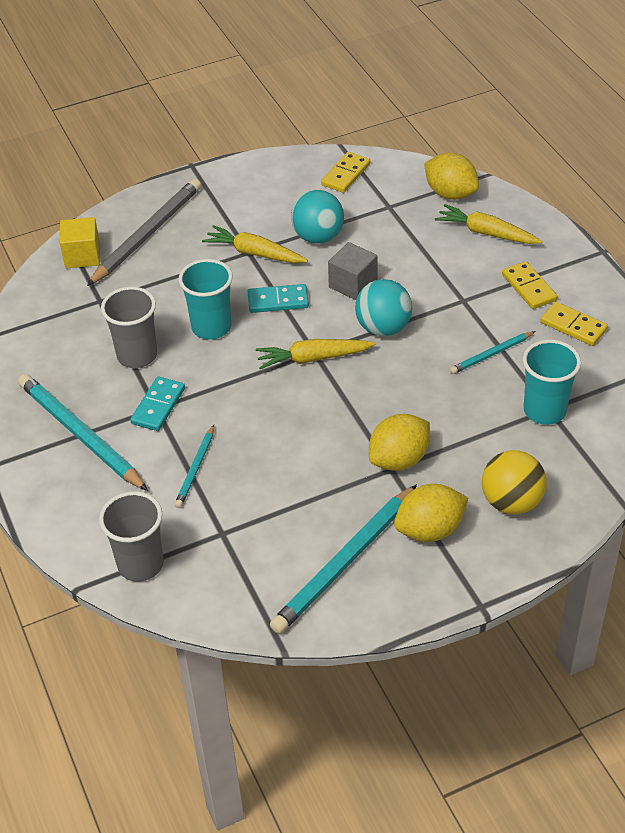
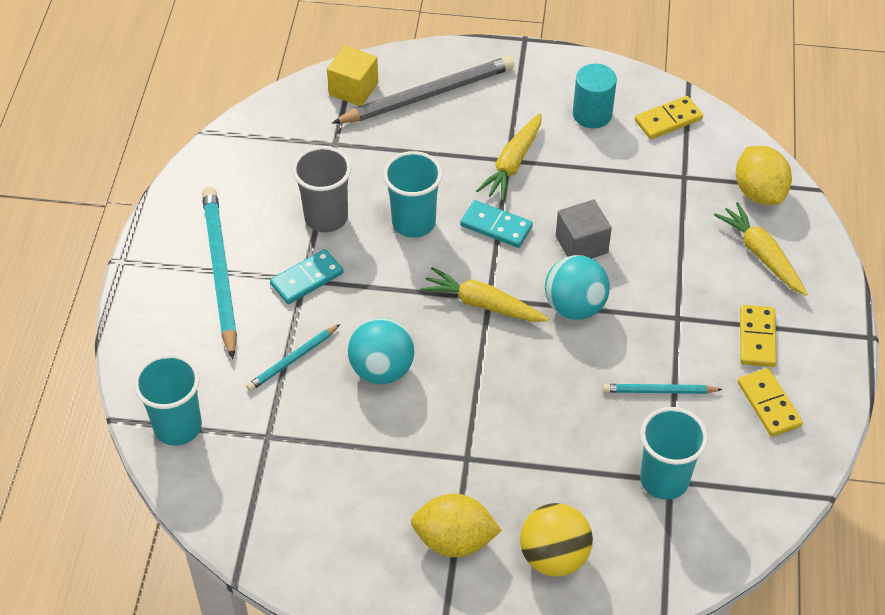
camera: 30 degrees right, 5 degrees up
grey cup [99,491,164,582] -> turquoise cup [134,354,202,446]
yellow carrot [202,225,308,263] -> yellow carrot turned 120 degrees counterclockwise [476,113,542,201]
turquoise pencil [270,484,417,634] -> none
turquoise ball [291,190,344,243] -> turquoise ball moved to [348,318,414,384]
yellow lemon [369,414,430,471] -> none
none -> turquoise cylinder [573,64,617,128]

